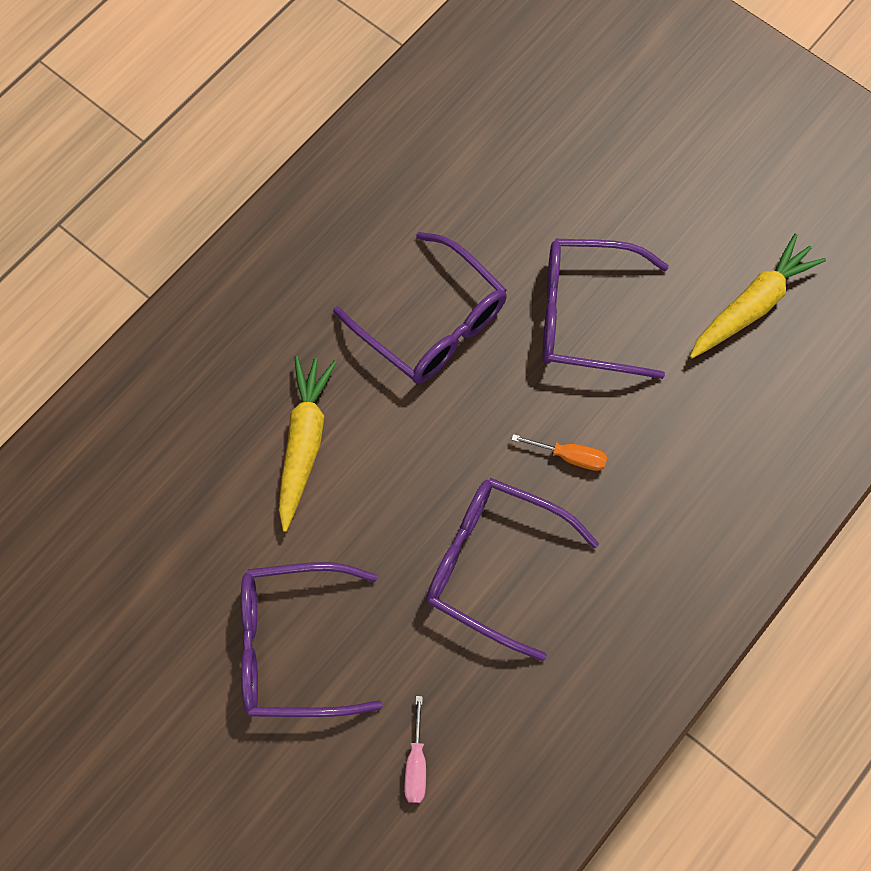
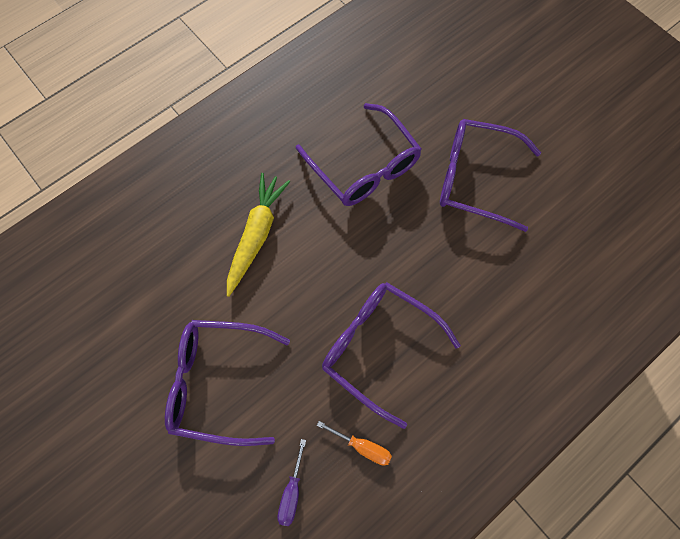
camera: 10 degrees right, 0 degrees up
pink screwdriver [404,696,426,803] -> purple screwdriver [277,439,306,526]
orange screwdriver [511,434,607,471] -> orange screwdriver moved to [317,421,392,465]
yellow carrot [690,233,826,358] -> none

